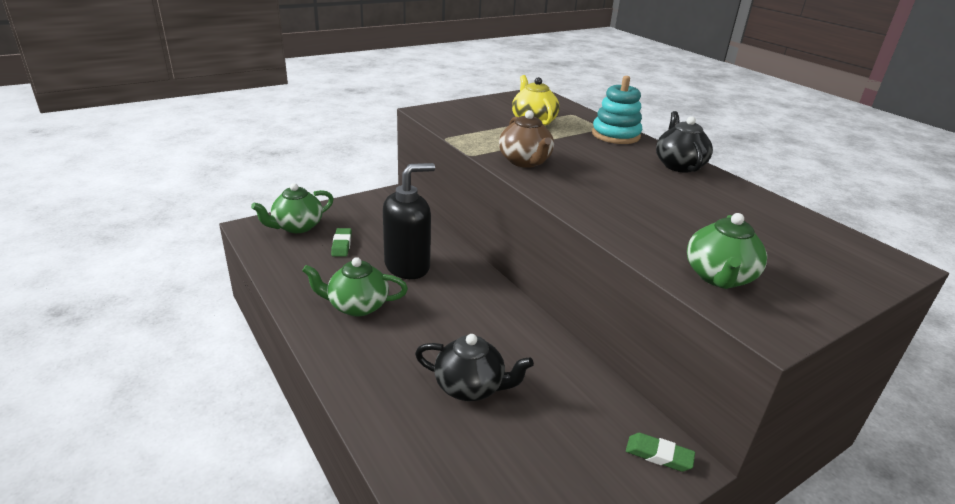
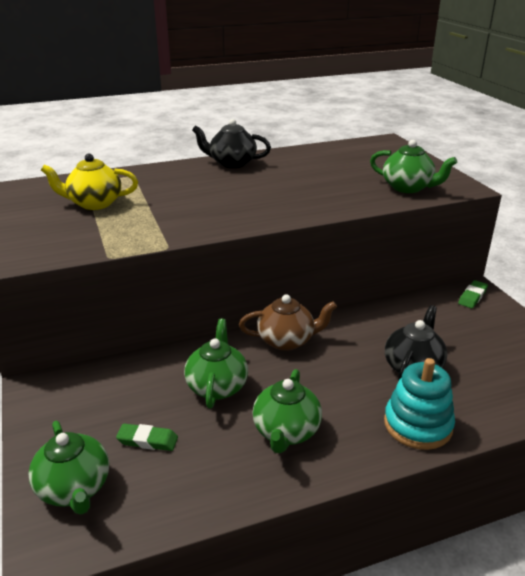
camera: 75 degrees left, 0 degrees up
black soap dispenser [383,163,435,279] -> green teapot [184,319,248,408]
brown teapot [499,110,554,168] -> brown teapot moved to [239,294,337,351]
turquoise stacking toy [592,76,642,144] -> turquoise stacking toy moved to [384,358,455,450]

